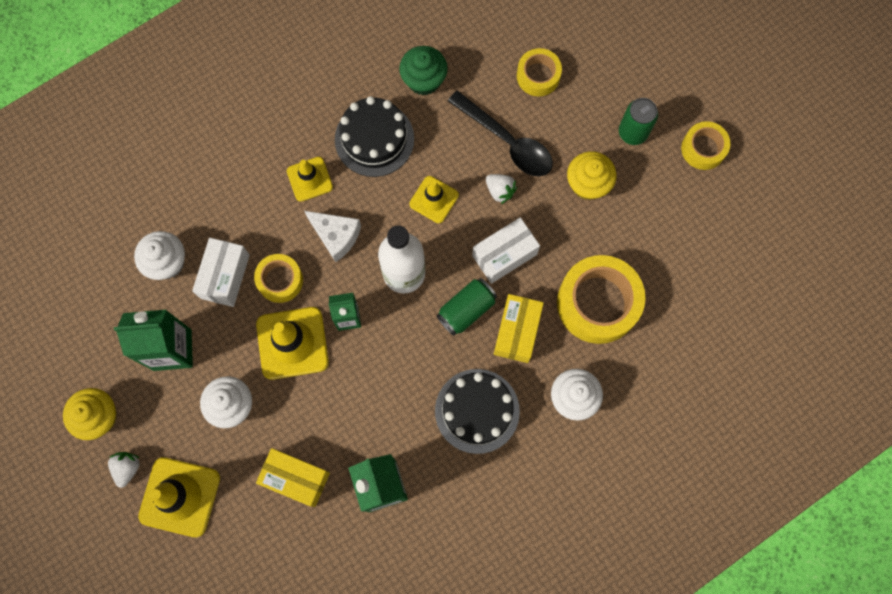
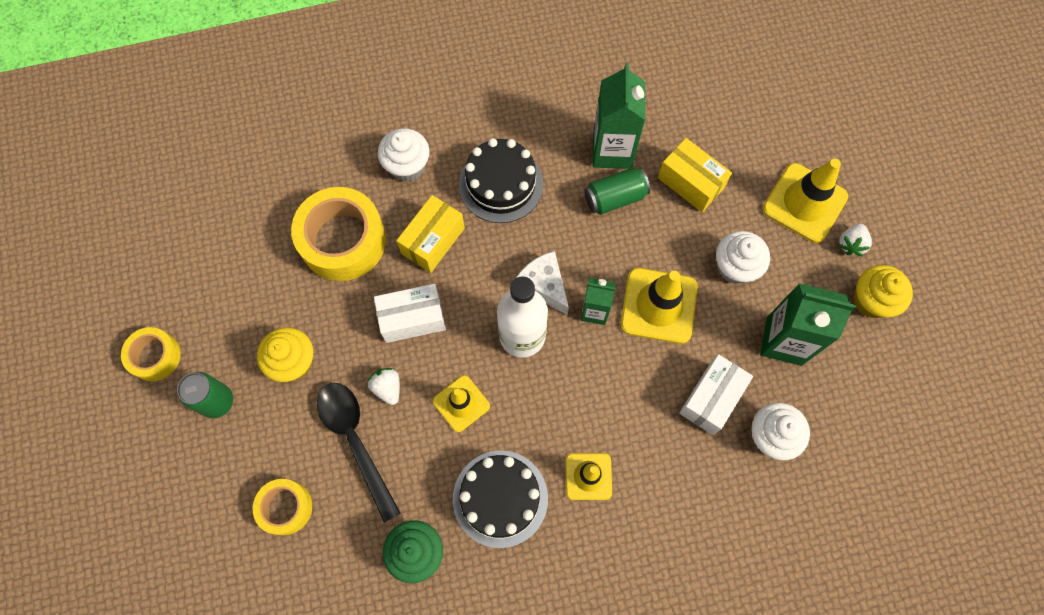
camera: 160 degrees left, 5 degrees down
yellow tape [254,254,303,303] -> none
white cheese [304,211,361,262] -> white cheese moved to [515,251,569,315]
green can [436,278,497,336] -> green can moved to [584,168,650,215]

